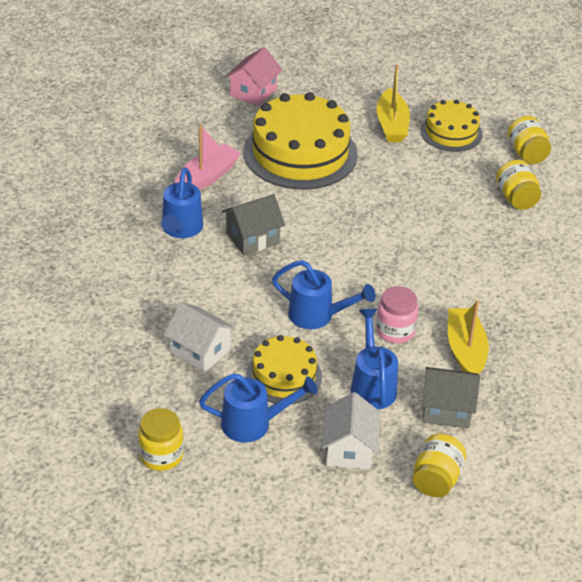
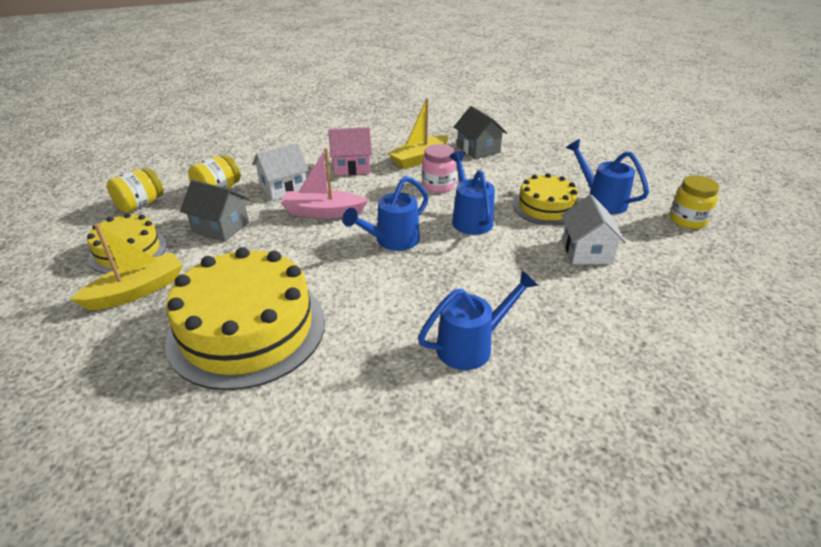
camera: 125 degrees left, 5 degrees down
pink boat [175,125,241,190] -> pink boat moved to [281,148,368,218]
grey house [222,194,285,255] -> grey house moved to [180,180,250,242]
pink house [225,47,282,106] -> pink house moved to [328,127,372,176]
white house [322,392,380,470] -> white house moved to [252,143,309,201]
blue watering can [351,309,398,410] -> blue watering can moved to [342,176,428,251]
yellow jar [412,434,466,497] -> none

